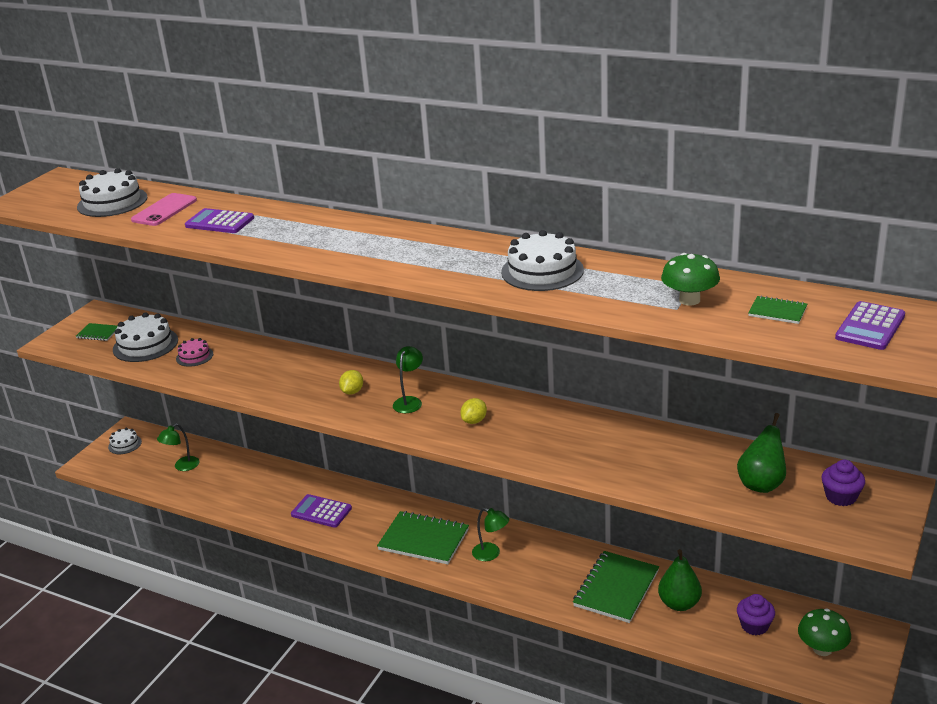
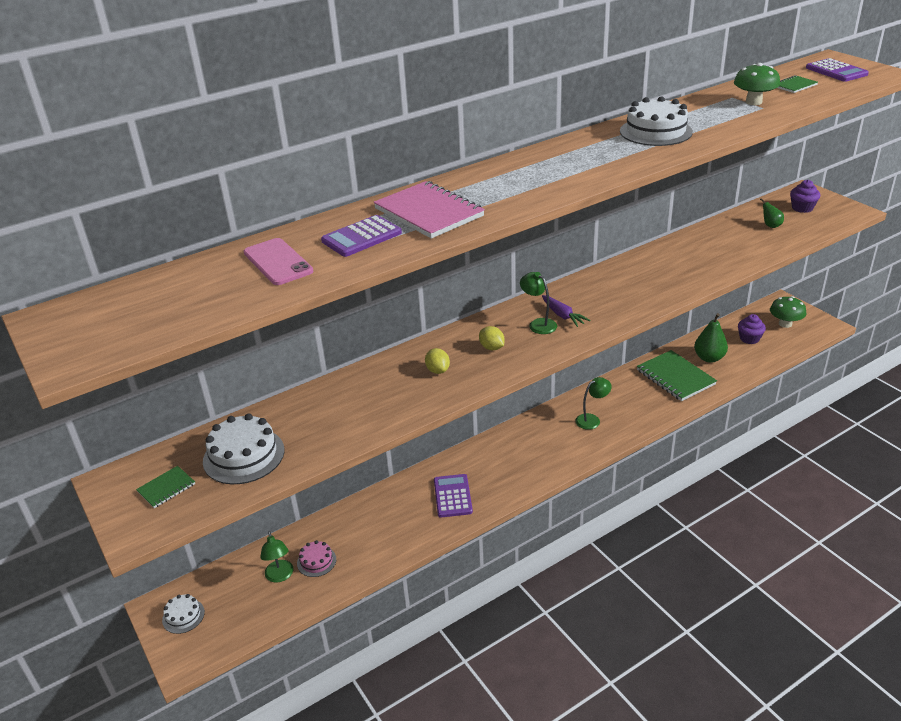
camera: 60 degrees left, 5 degrees up
white cake [77,168,148,217] -> none
pink cake [176,338,213,367] -> pink cake moved to [297,540,336,577]
purple calculator [291,494,352,528] -> purple calculator turned 120 degrees clockwise [434,474,473,518]
green notebook [377,511,469,564] -> none
yellow lemon [460,398,487,424] -> yellow lemon moved to [425,348,450,374]
green pear [737,413,786,493] -> green pear [760,198,784,228], size x0.56
none -> pink notebook [373,181,485,239]
none -> purple carrot [542,295,590,327]

